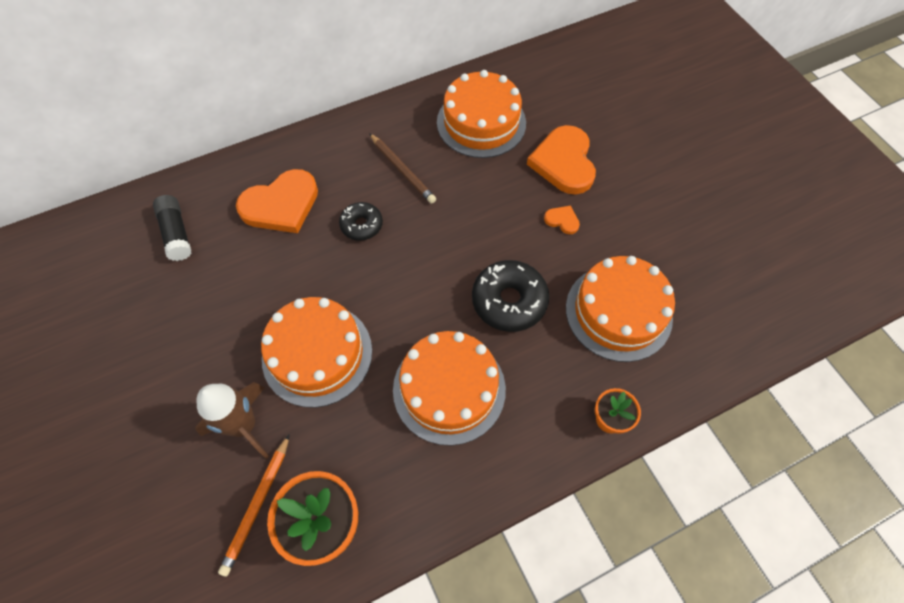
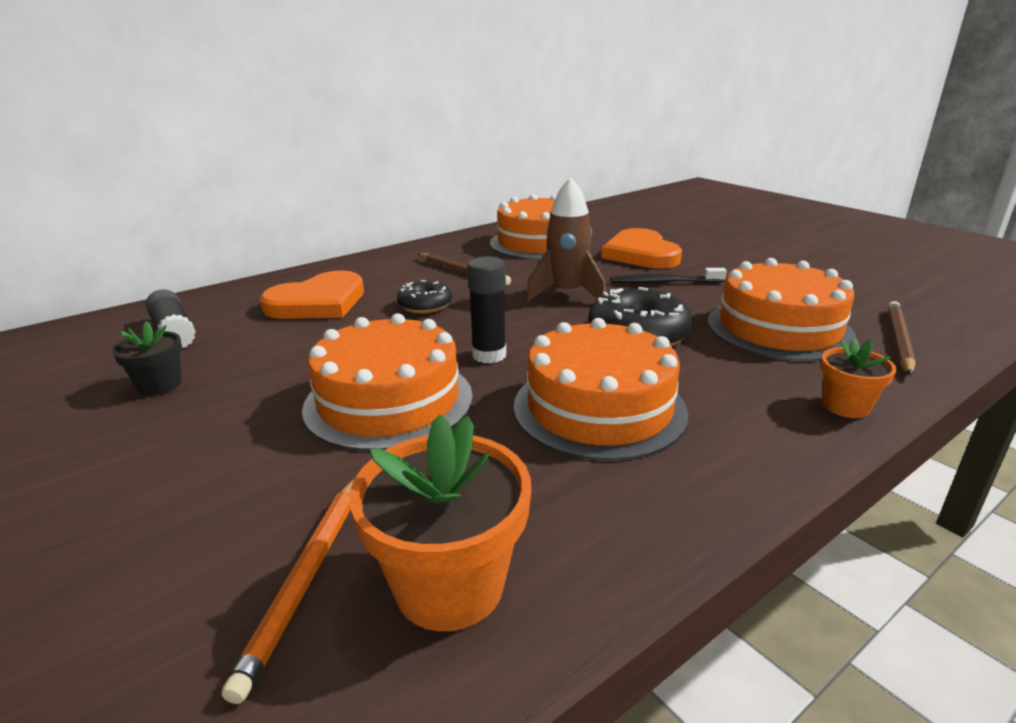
camera: 10 degrees left, 35 degrees down
brown rocket [195,382,270,459] -> brown rocket moved to [526,177,606,302]
orange heart [544,206,580,234] -> black toothbrush [611,268,727,283]
none -> black flower pot [112,321,182,396]
none -> black glue stick [467,256,506,363]
none -> brown pencil [887,301,916,376]

